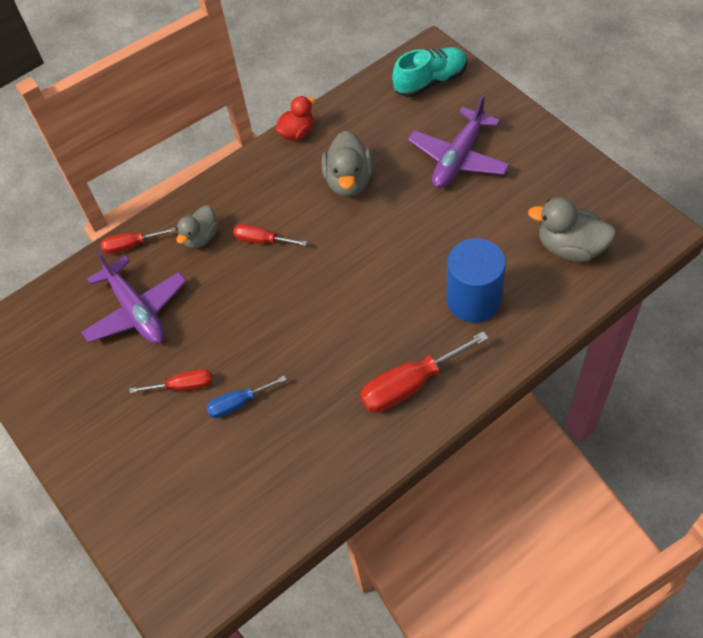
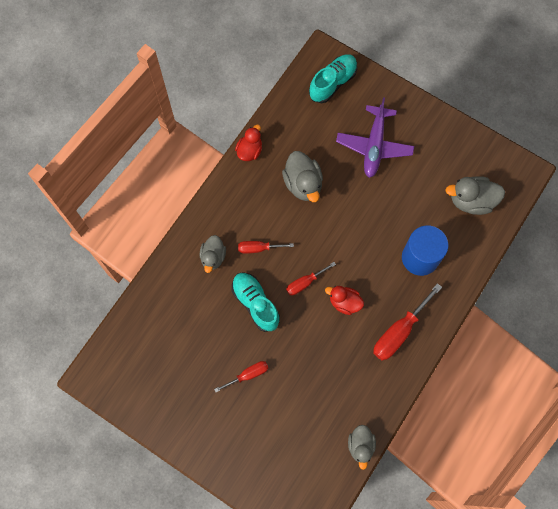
camera: 25 degrees left, 15 degrees up
purple plane [81,250,187,344] -> none
red screwdriver [101,227,176,254] -> red screwdriver moved to [286,262,336,295]
blue screwdriver [206,376,286,418] -> none
none -> turquoise shoe [232,272,280,332]
none -> red duck [325,286,364,315]
none -> grey duck [348,425,376,470]

